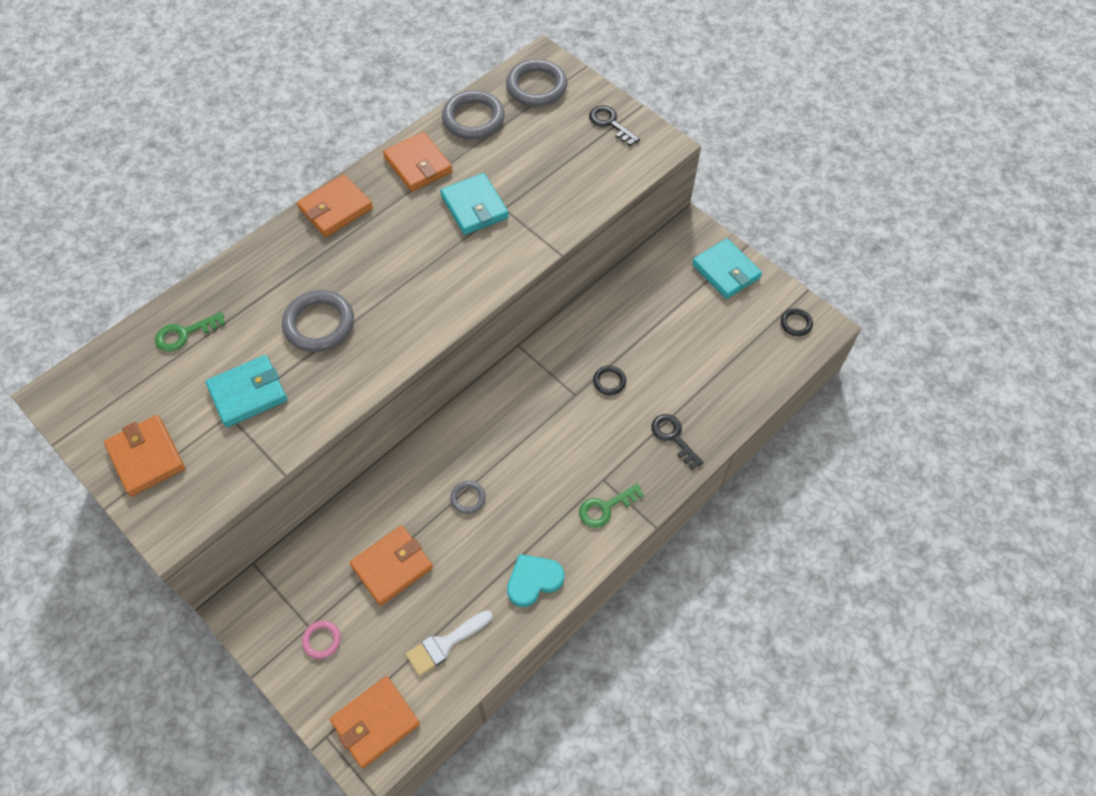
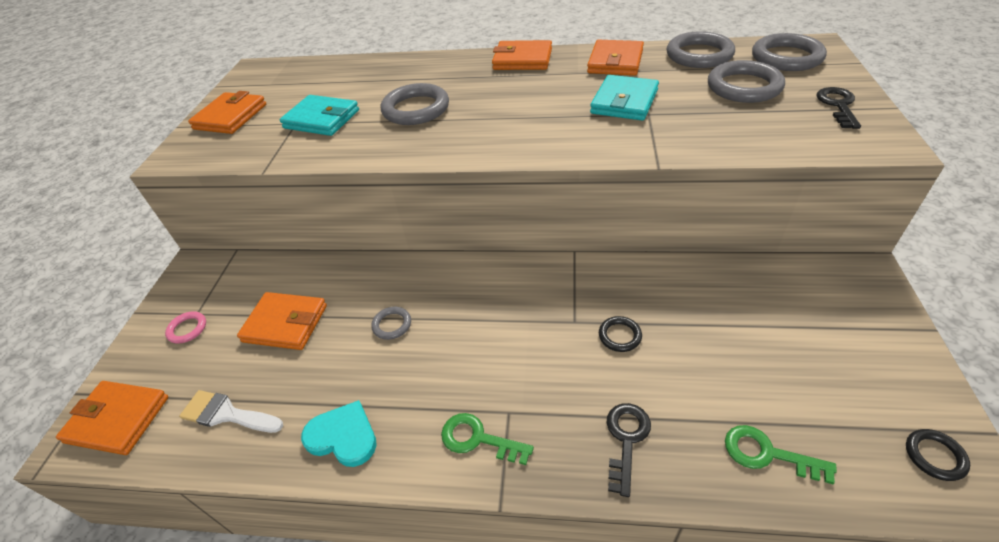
camera: 55 degrees right, 15 degrees down
green key [155,312,226,352] -> green key moved to [725,425,837,484]
turquoise wallet [692,238,762,299] -> none
none -> grey ring [708,60,785,103]

